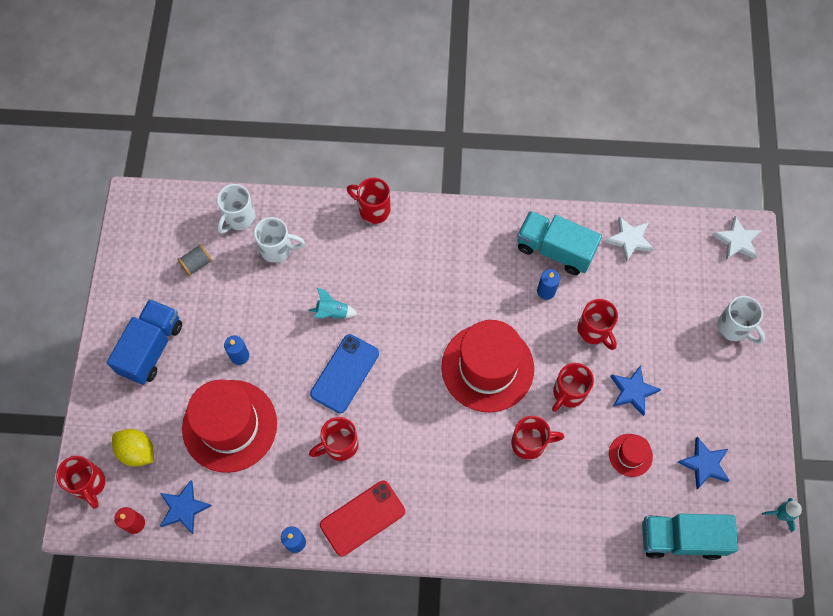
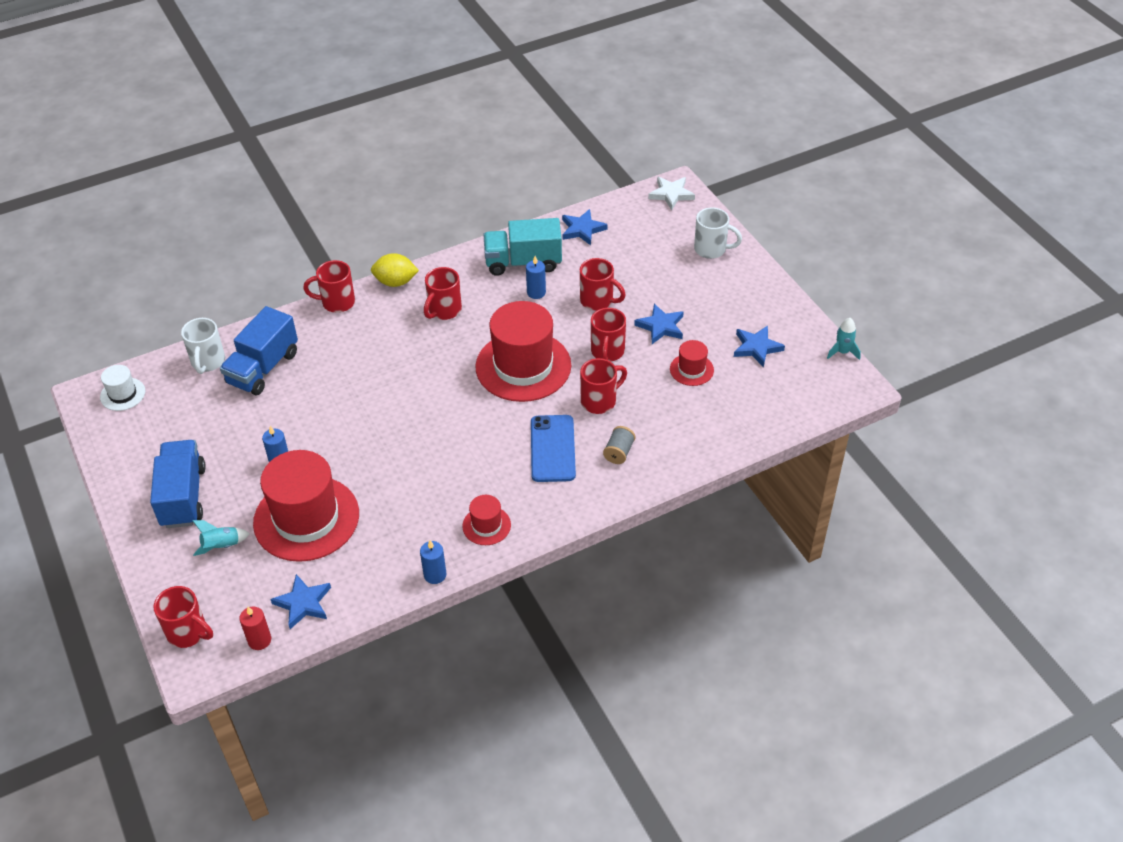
camera: 30 degrees left, 20 degrees down
yellow lemon [112,429,154,467] -> yellow lemon moved to [371,253,419,287]
grey spool [177,244,212,276] -> grey spool moved to [603,426,636,464]
white mug [254,217,305,263] -> blue truck [220,306,298,395]
turquoise rocket [308,288,358,319] -> turquoise rocket moved to [193,520,250,556]
red mug [309,417,359,461] -> red mug moved to [424,267,462,320]
blue phone [310,334,379,413] -> blue phone moved to [531,415,576,482]
red phone [320,481,405,556] -> red hat [462,495,511,545]
white star [605,216,654,262] -> blue star [562,209,608,245]
turquoise truck [642,514,738,560] -> none
none -> white hat [100,365,145,411]

